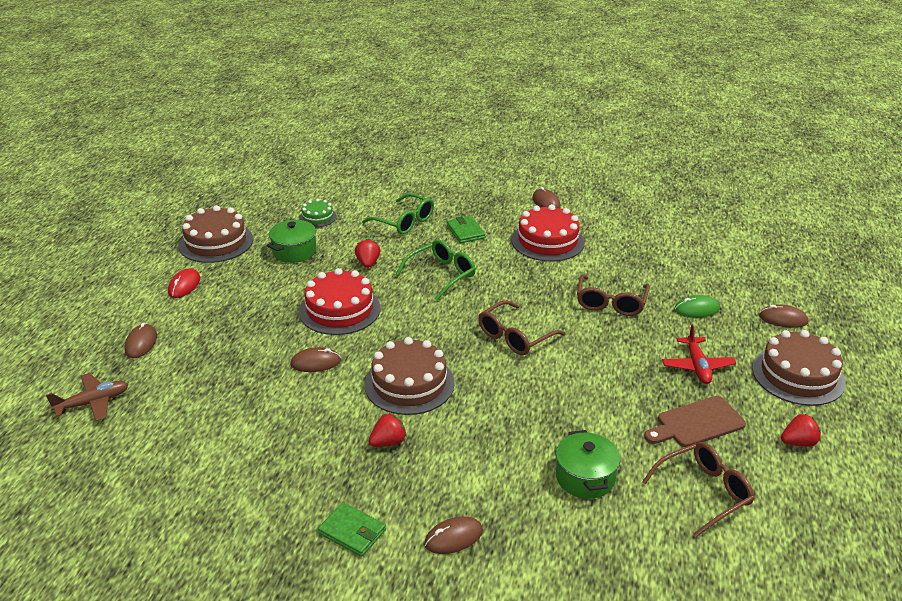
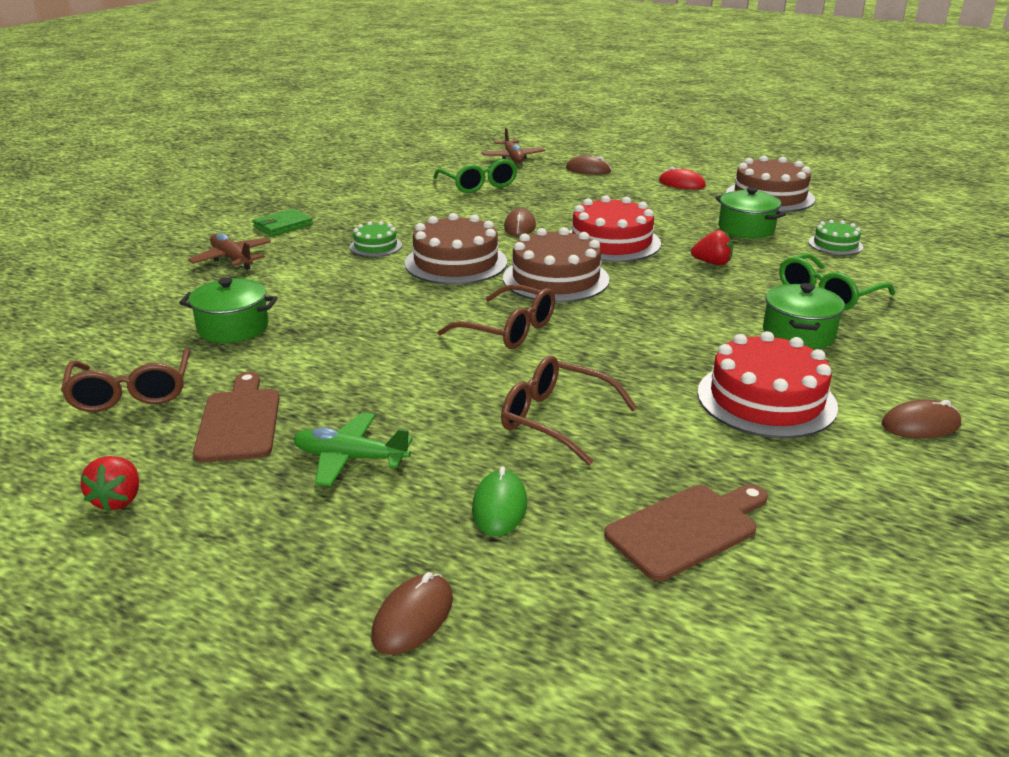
camera: 105 degrees right, 5 degrees down
red strawberry [369,413,406,447] -> green cake [350,221,402,257]
green glasses [396,240,476,300] -> green glasses moved to [433,159,517,193]
brown mouse [424,516,483,554] -> brown plane [188,233,271,270]
green wallet [447,216,485,243] -> green pot [763,283,845,349]
brown glasses [479,301,565,355] -> brown glasses turned 150 degrees clockwise [438,284,555,349]
red plane [662,324,736,384] -> green plane [293,412,413,487]
brown cake [752,330,846,406] -> brown cake moved to [503,227,610,302]
none -> brown cutting board [604,484,768,581]

